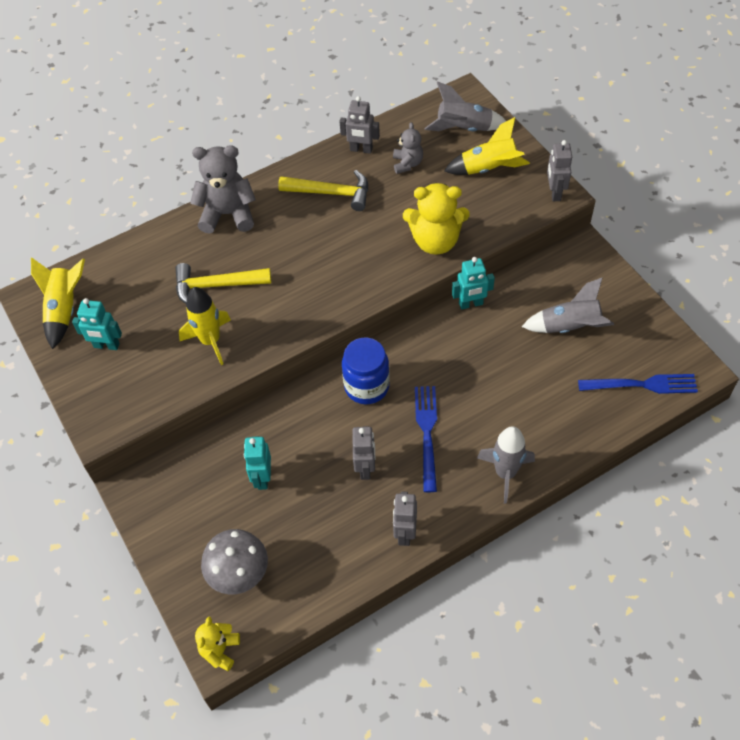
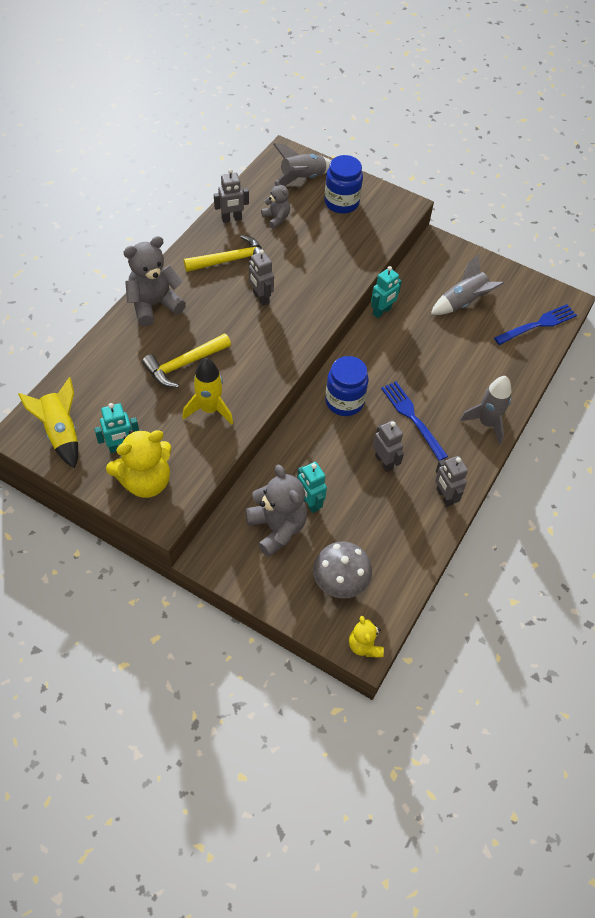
camera: 35 degrees left, 0 degrees up
yellow teddy bear [403,183,470,255] -> yellow teddy bear moved to [106,429,171,498]
yellow rocket [444,117,530,175] -> blue jar [324,155,363,214]
grey robot [547,140,572,201] -> grey robot moved to [249,249,274,306]
none -> grey teddy bear [245,464,307,557]

